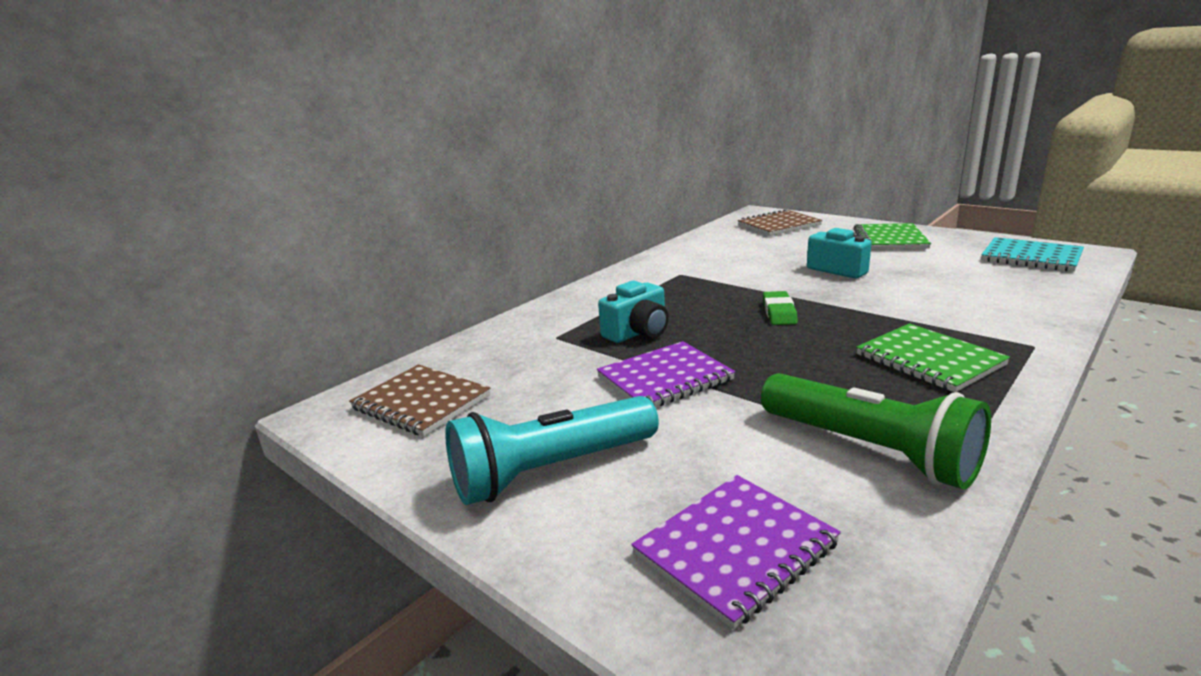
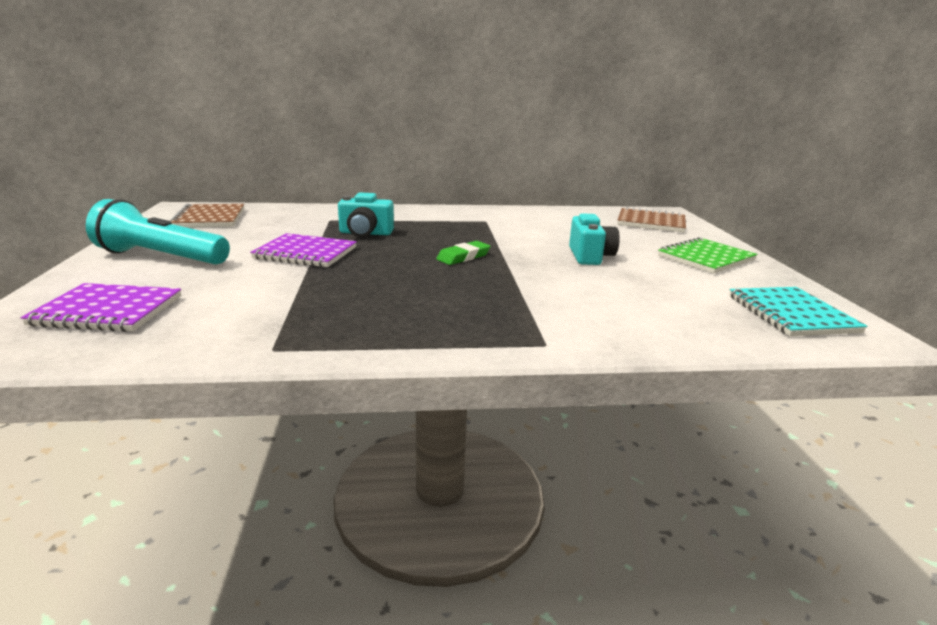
camera: 40 degrees right, 0 degrees up
green flashlight [761,373,991,489] -> none
green notebook [856,323,1010,392] -> none

